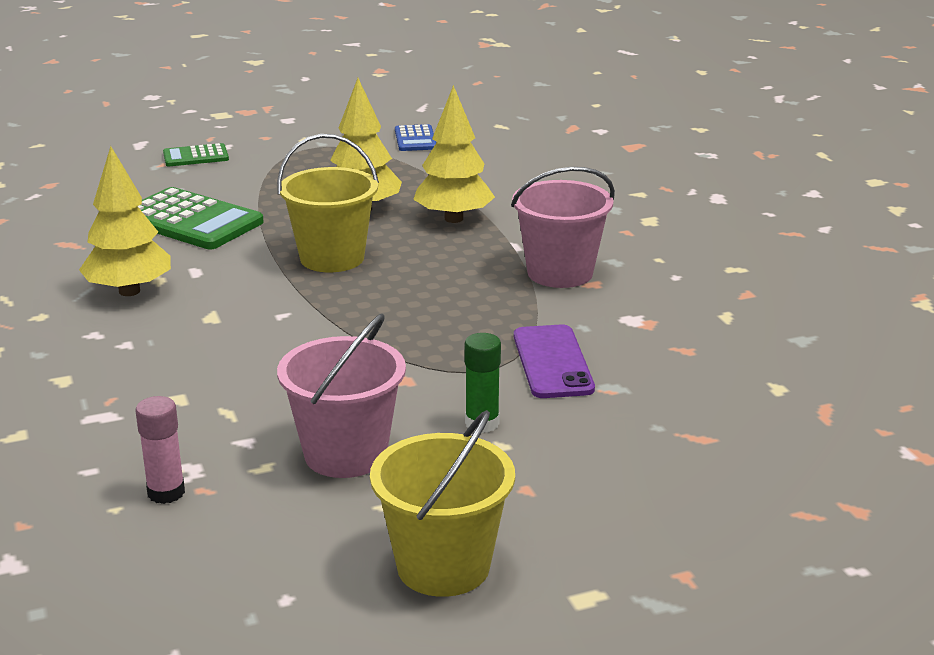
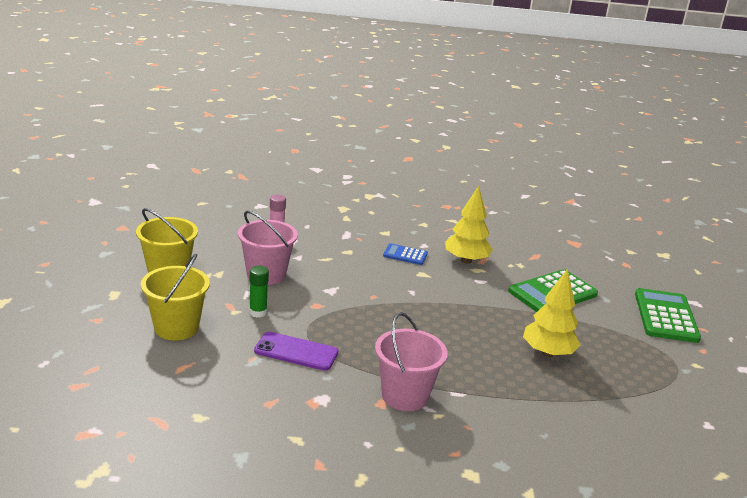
camera: 110 degrees right, 0 degrees up
green calculator [163,143,229,167] -> green calculator [635,288,701,343], size x1.87
yellow bucket [277,134,379,272] -> yellow bucket moved to [141,254,210,340]
blue calculator [395,124,436,151] -> blue calculator moved to [383,244,428,265]
yellow tree [413,85,495,223] -> none

